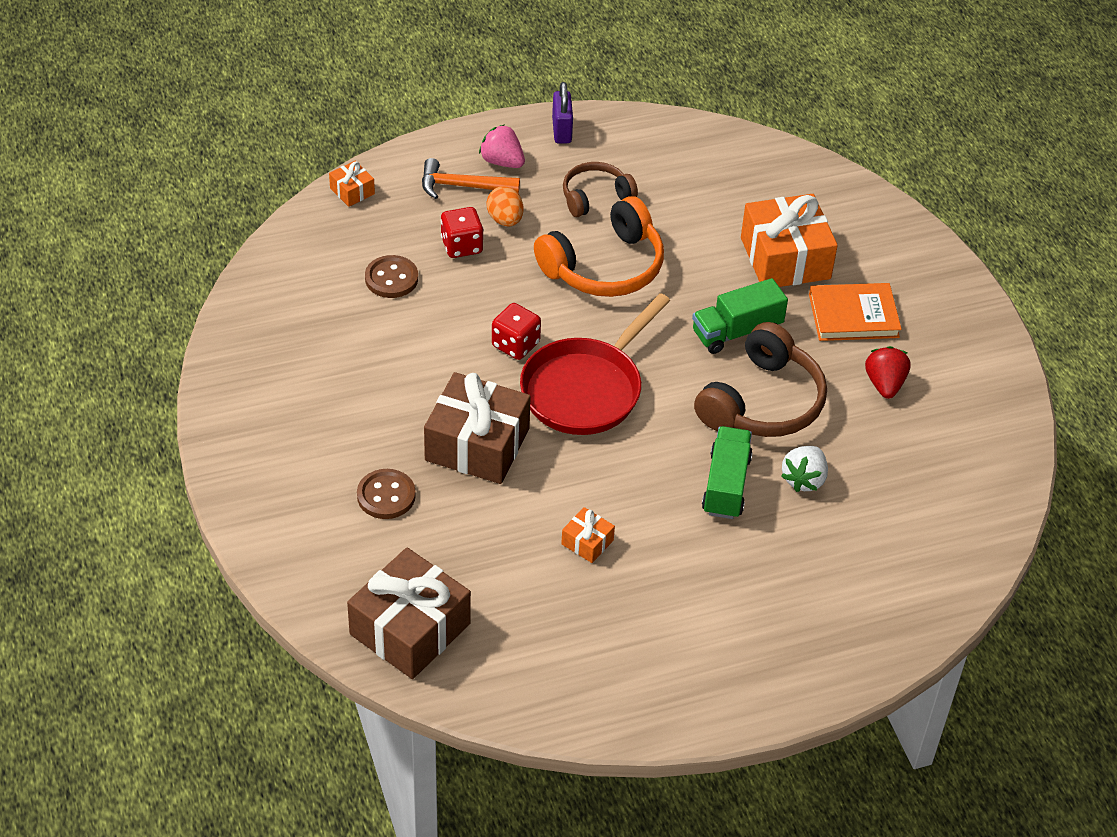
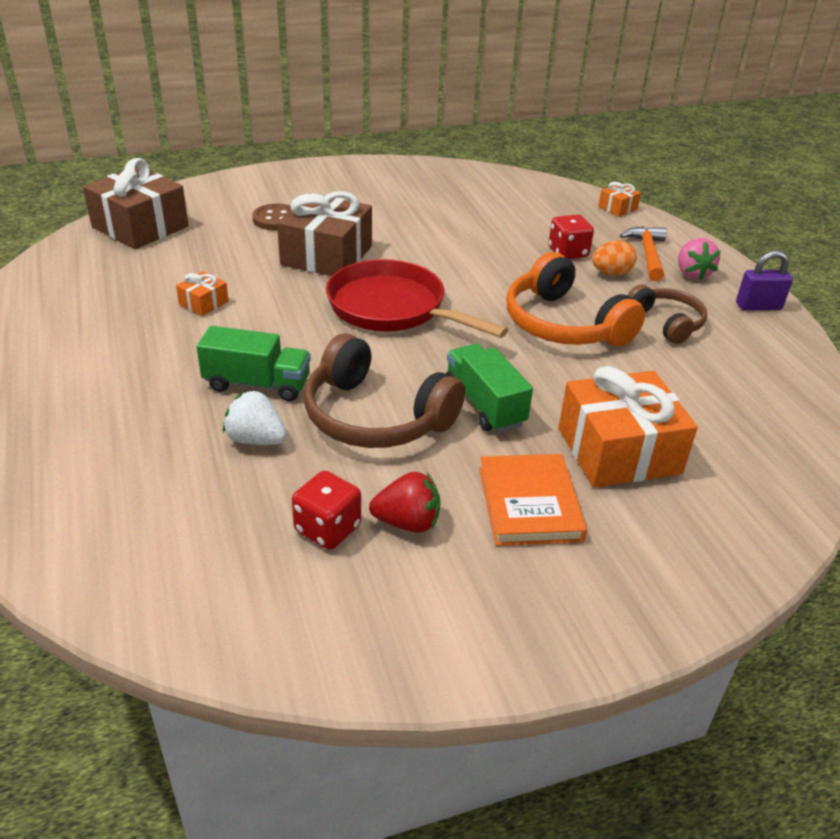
camera: 90 degrees right, 10 degrees down
brown button [365,255,418,298] -> none
pink strawberry [479,125,525,168] -> pink strawberry turned 135 degrees clockwise [678,238,721,280]
red dice [492,303,541,360] -> red dice moved to [292,471,361,550]

